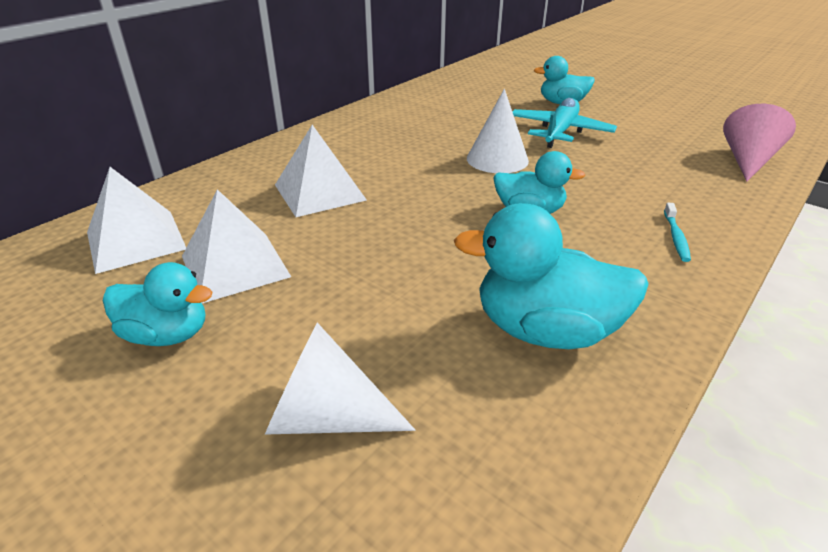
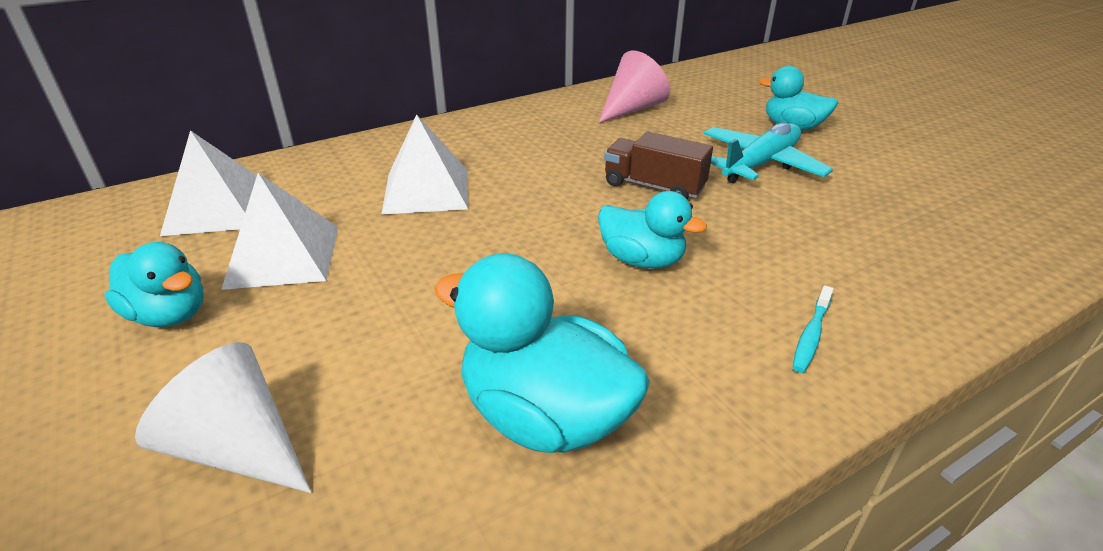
camera: 20 degrees right, 0 degrees up
white cone [467,89,529,173] -> brown truck [604,132,713,199]
pink cone [723,104,796,182] -> pink cone moved to [599,50,670,123]

